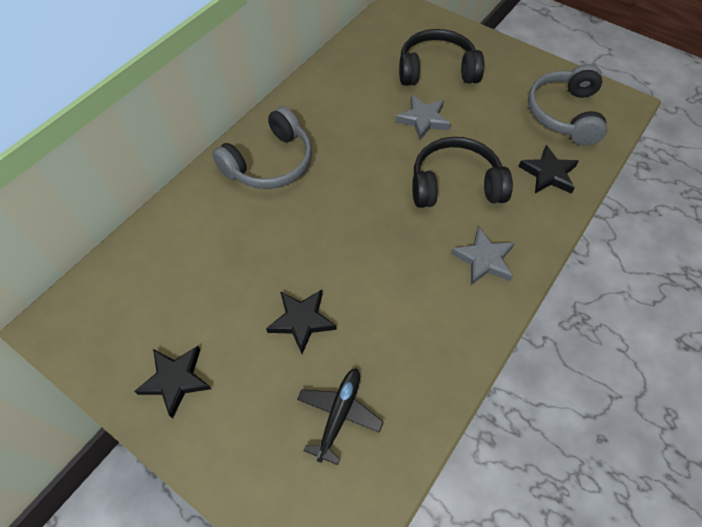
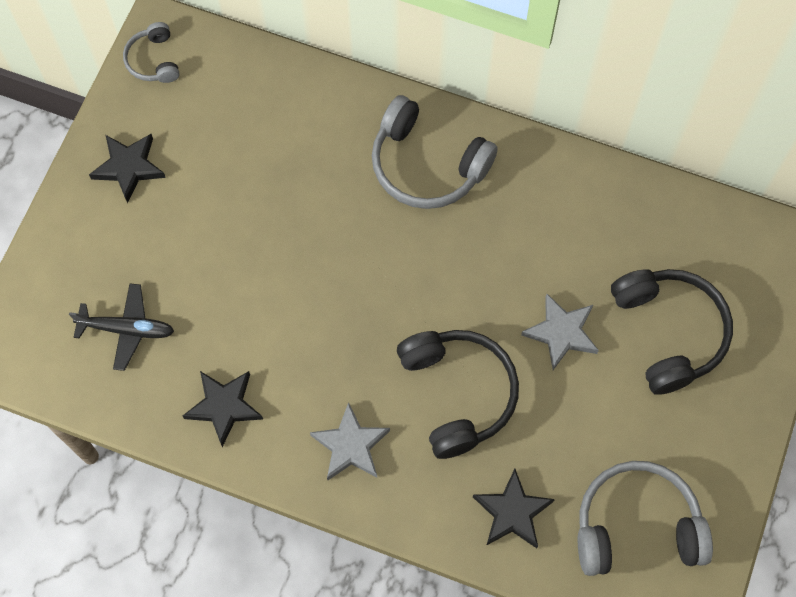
camera: 75 degrees right, 10 degrees up
black star [266,290,336,354] -> black star moved to [183,371,263,447]
none -> grey headphones [123,22,180,83]

